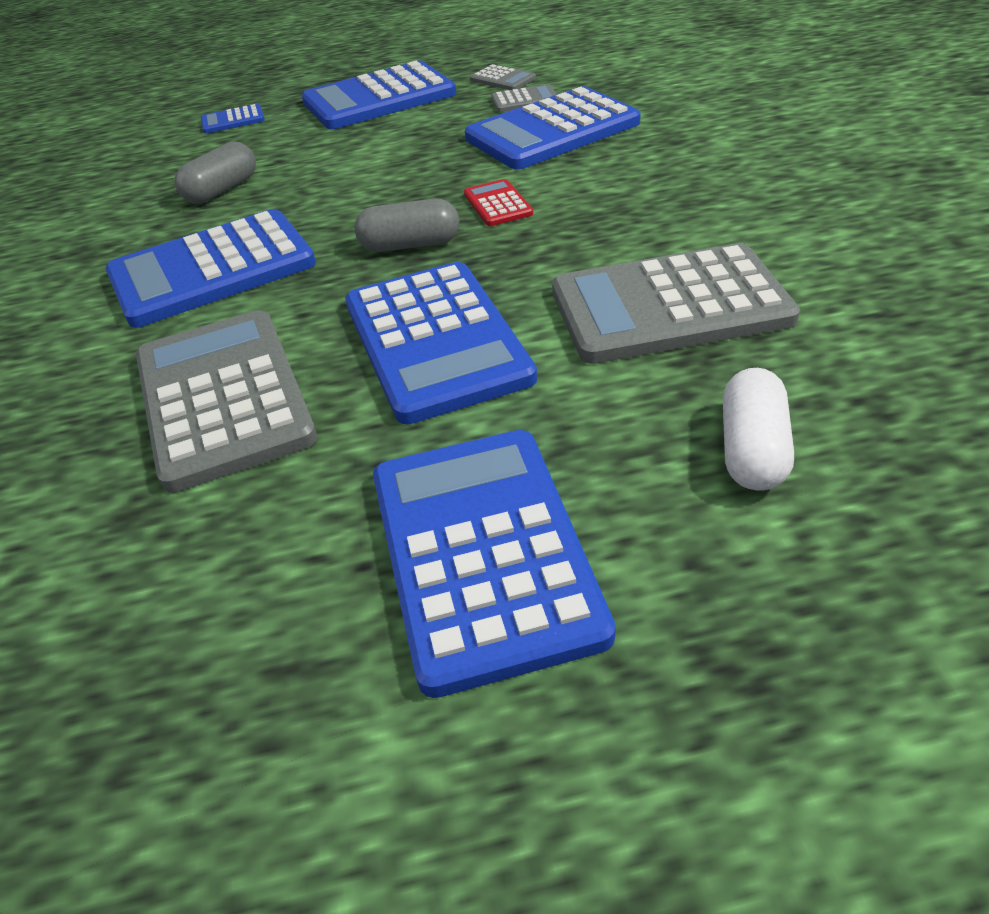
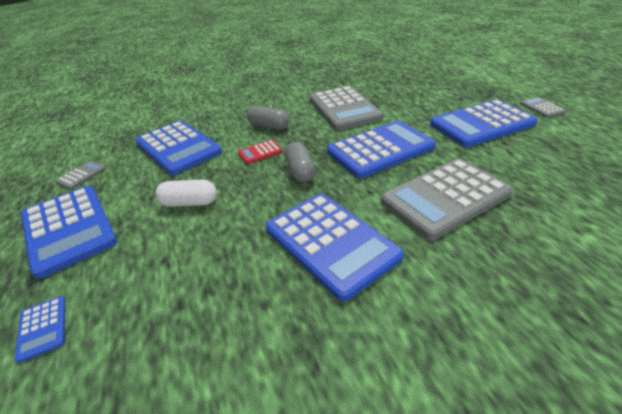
camera: 100 degrees left, 5 degrees down
grey capsule [175,142,256,204] -> grey capsule moved to [247,106,289,130]
grey calculator [491,84,557,112] -> grey calculator moved to [520,97,566,118]
white capsule [723,368,794,491] -> white capsule moved to [155,179,217,207]

